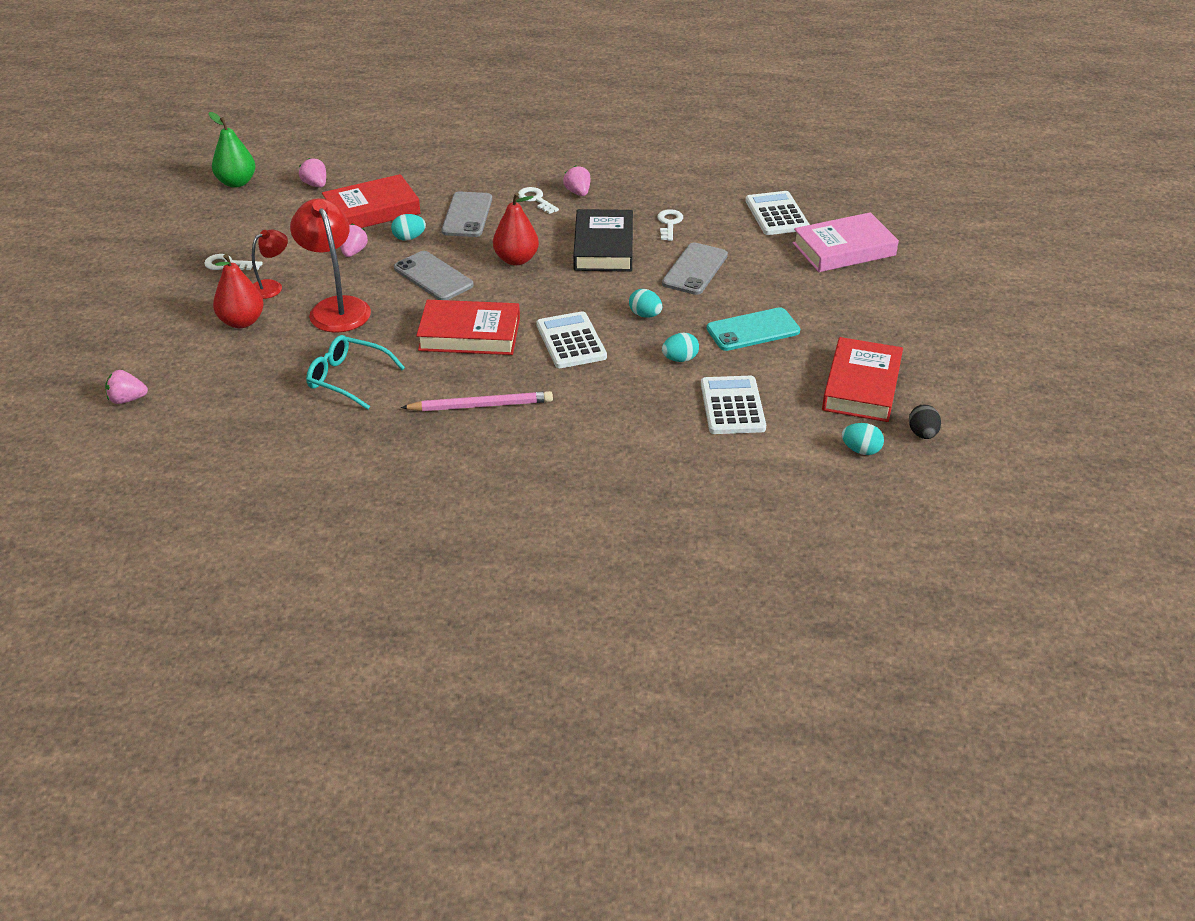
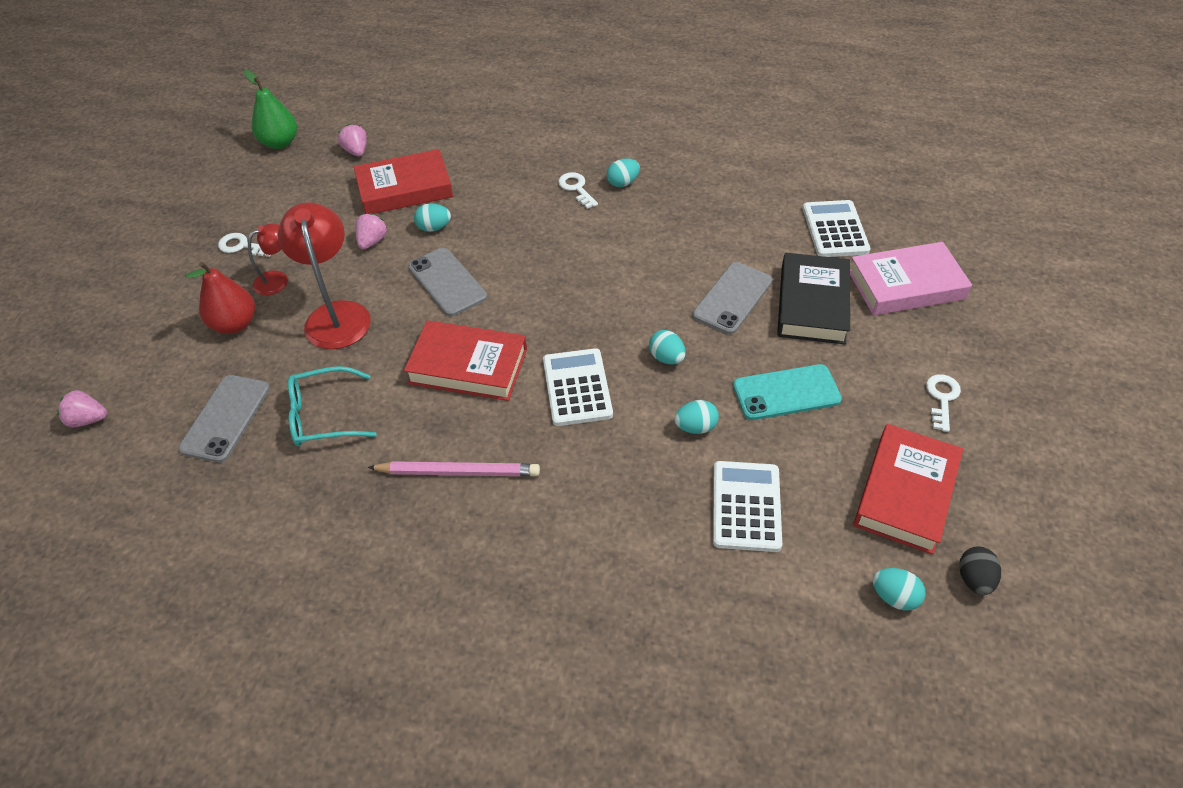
camera: 10 degrees right, 10 degrees up
turquoise glasses [306,335,405,410] -> turquoise glasses turned 45 degrees counterclockwise [288,366,377,446]
grey phone [441,192,492,237] -> grey phone moved to [178,375,270,463]
red pear [493,193,539,265] -> none
pink strawberry [563,166,590,196] -> turquoise egg [607,158,640,187]
black book [573,209,633,272] -> black book moved to [777,253,850,344]
white key [658,209,683,241] -> white key moved to [926,374,961,432]

